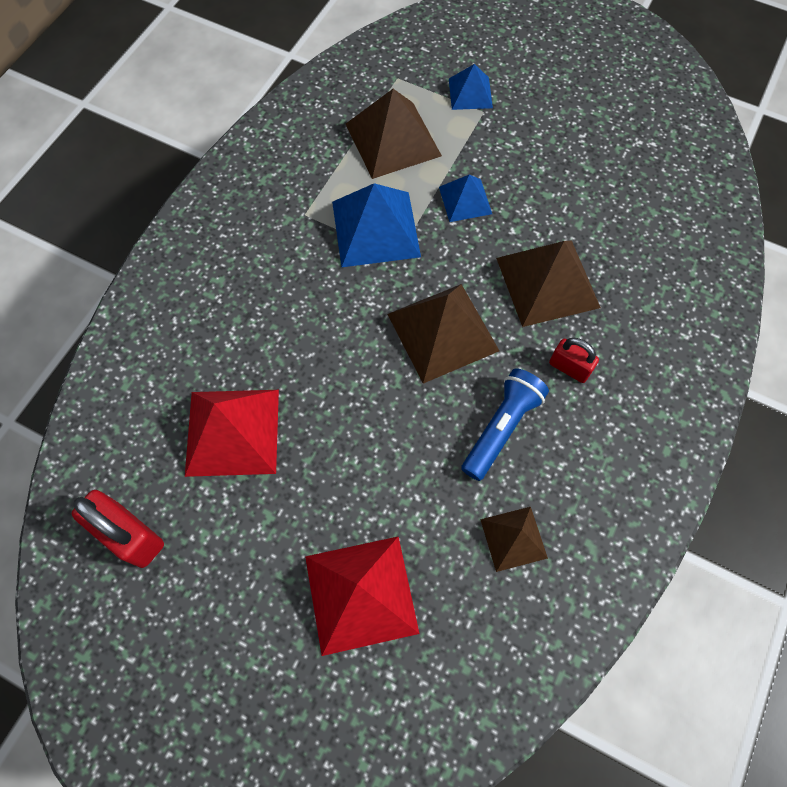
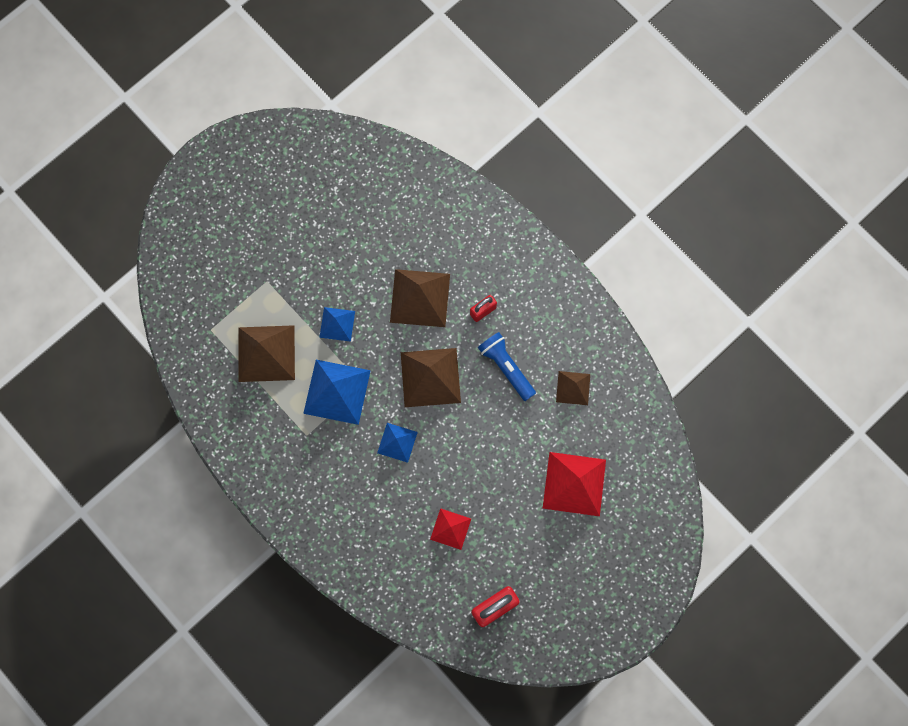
camera: 70 degrees left, 10 degrees up
red pyramid [185,390,279,477] -> red pyramid [430,508,471,550], size x0.57
blue pyramid [449,64,493,110] -> blue pyramid moved to [377,423,418,463]

